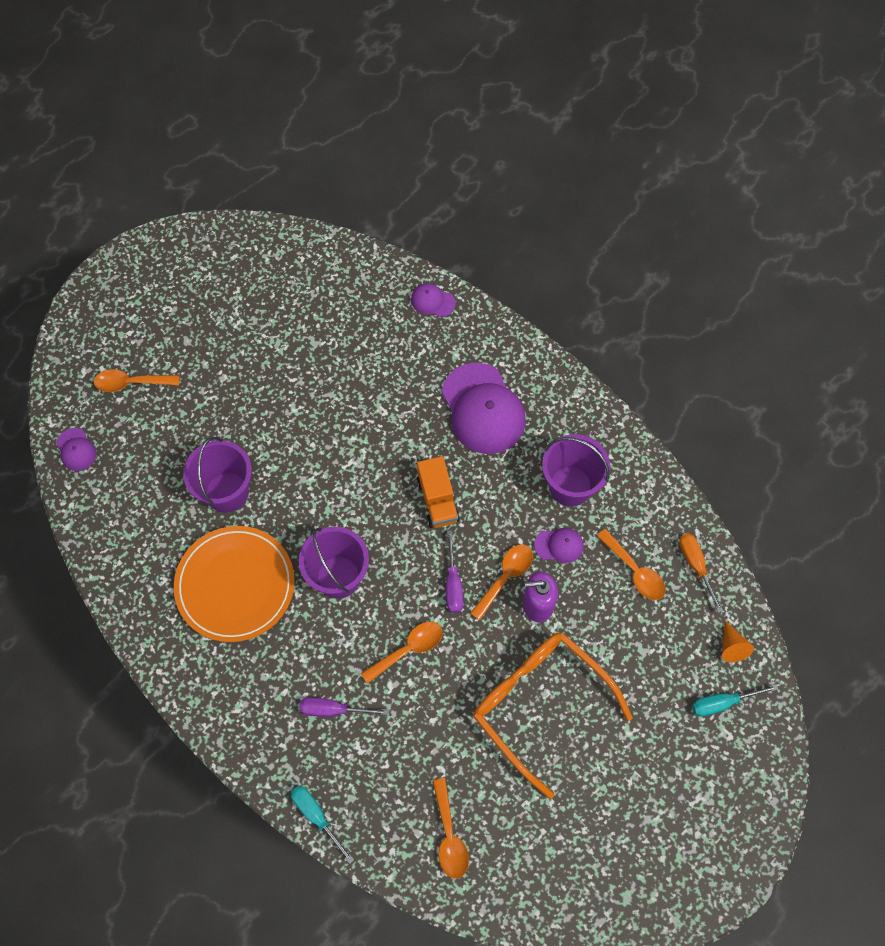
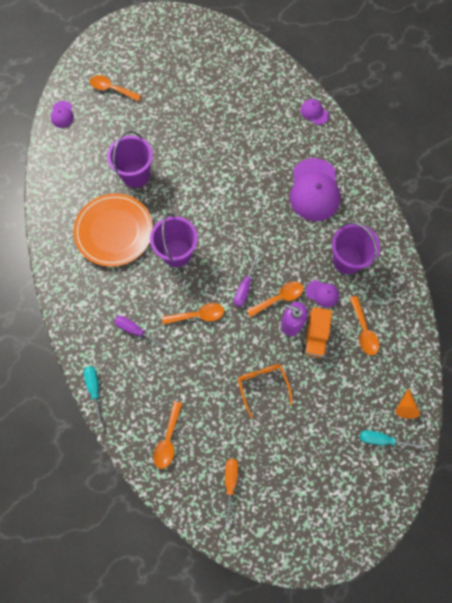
camera: 25 degrees right, 5 degrees up
orange truck [417,456,460,528] -> orange truck moved to [302,307,332,358]
orange glasses [473,632,633,799] -> orange glasses [238,364,293,418], size x0.54
orange screwdriver [679,533,723,613] -> orange screwdriver moved to [225,459,238,528]

